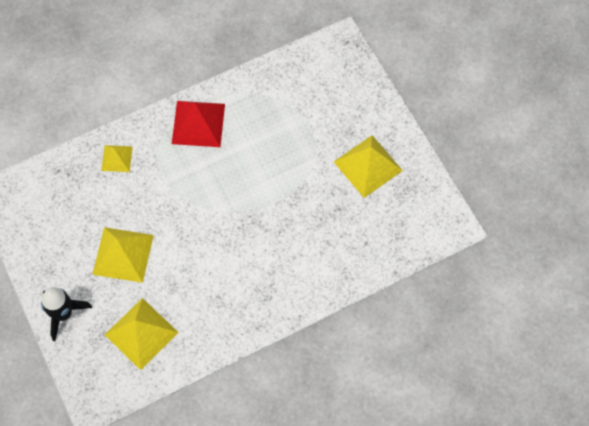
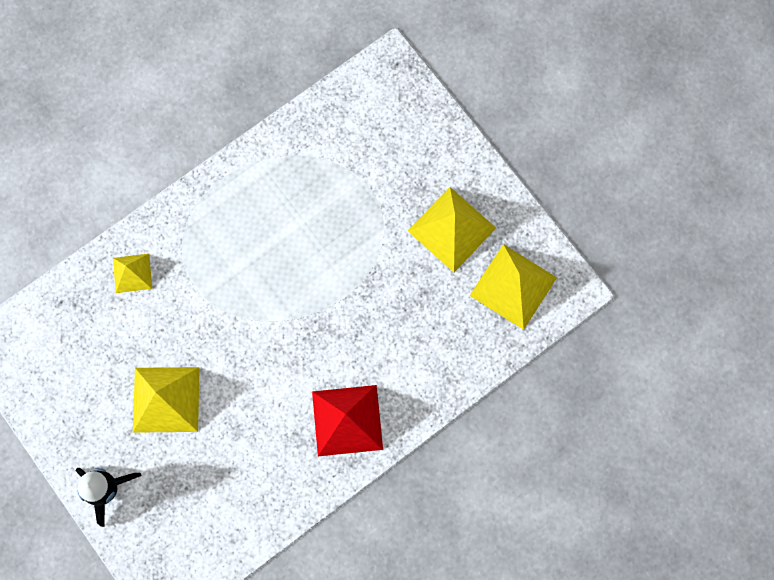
camera: 10 degrees left, 10 degrees up
yellow pyramid [105,298,179,370] -> yellow pyramid moved to [470,244,557,330]
red pyramid [172,101,225,147] -> red pyramid moved to [312,385,383,456]

